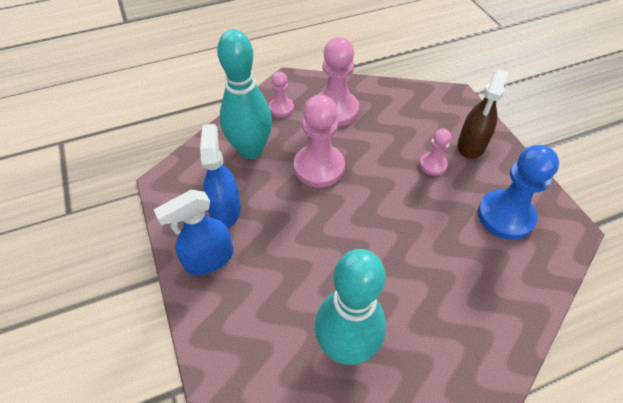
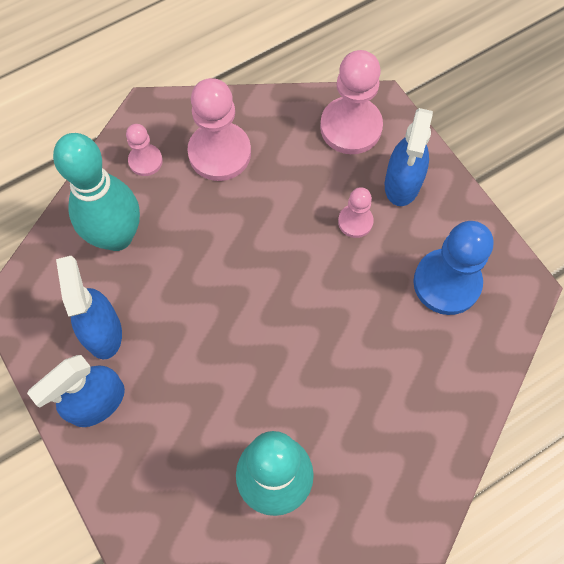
camera: 10 degrees left, 15 degrees up
pink pawn [294,95,345,188] -> pink pawn moved to [320,50,383,154]
brown spray bottle [458,69,509,159] -> blue spray bottle [385,108,433,206]

